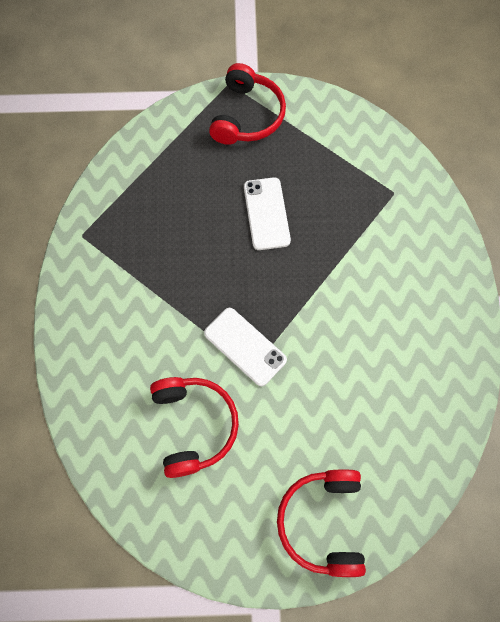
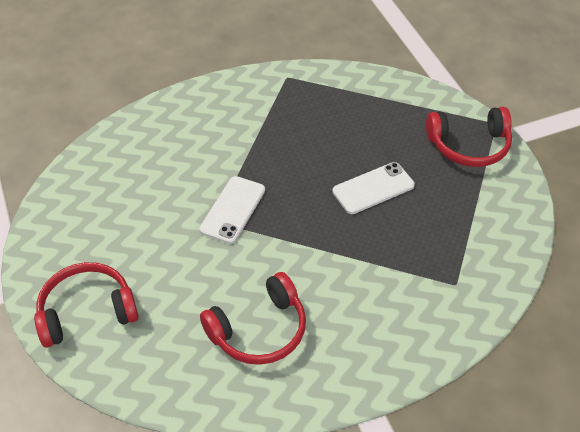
camera: 70 degrees right, 20 degrees down
red headphones [150,377,239,478] -> red headphones moved to [200,272,306,365]

